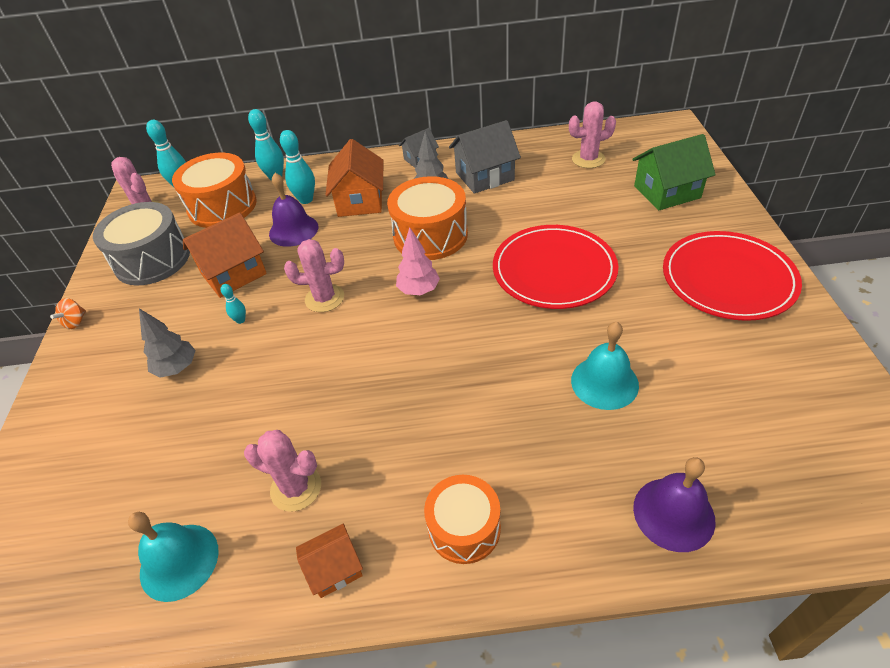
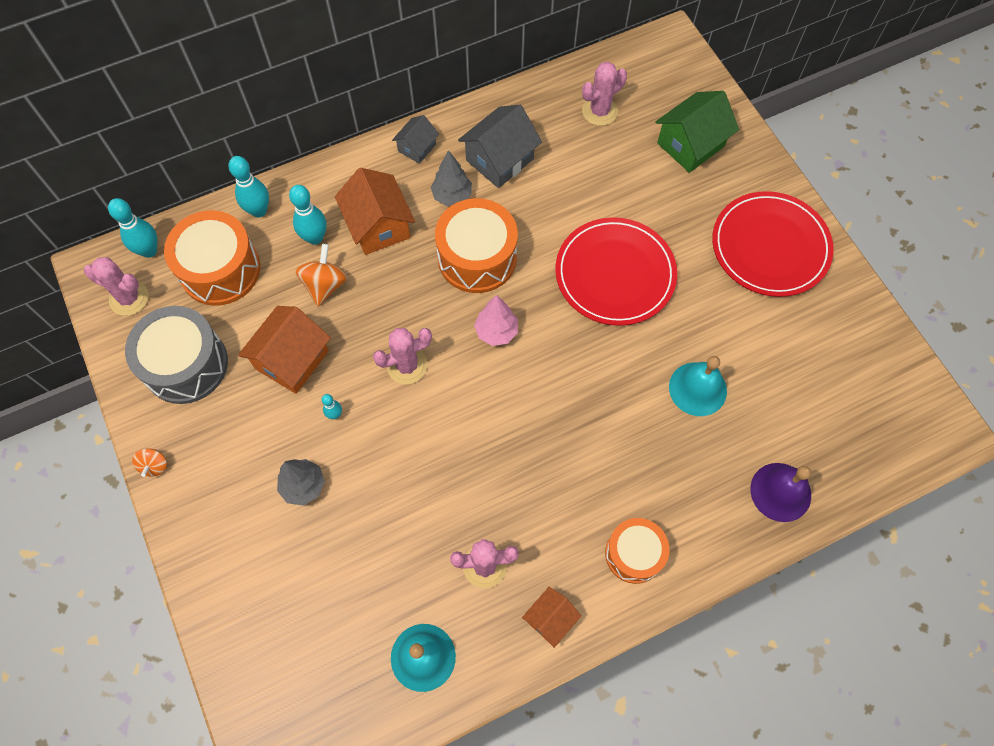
camera: 25 degrees left, 20 degrees up
purple bell [269,173,318,247] -> orange spinning top [296,244,347,306]

